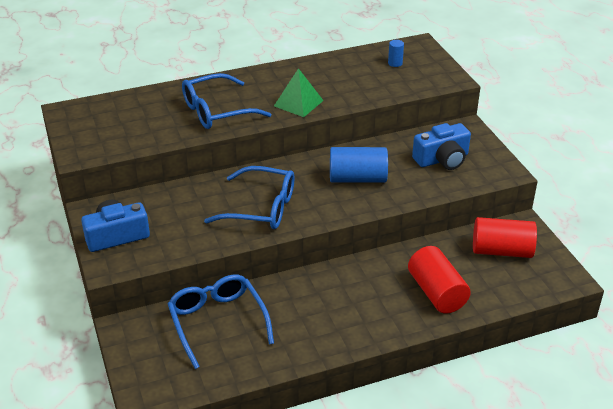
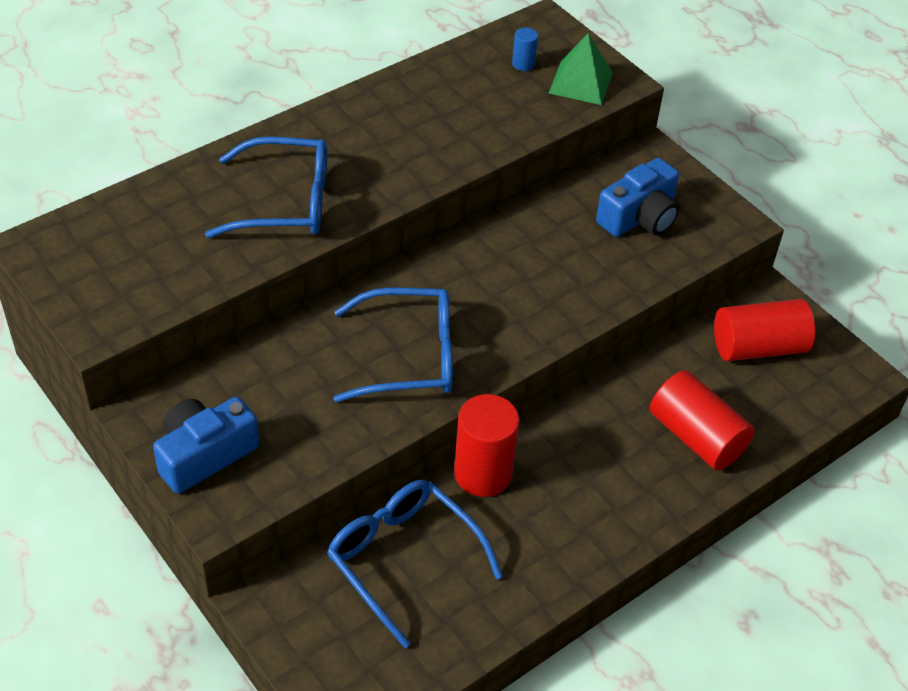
camera: 20 degrees left, 10 degrees up
blue glasses [182,73,271,129] -> blue glasses turned 135 degrees counterclockwise [205,136,327,238]
green pyramid [274,68,324,117] -> green pyramid moved to [549,33,613,105]
blue cylinder [330,147,388,183] -> none
none -> red cylinder [454,394,520,497]

